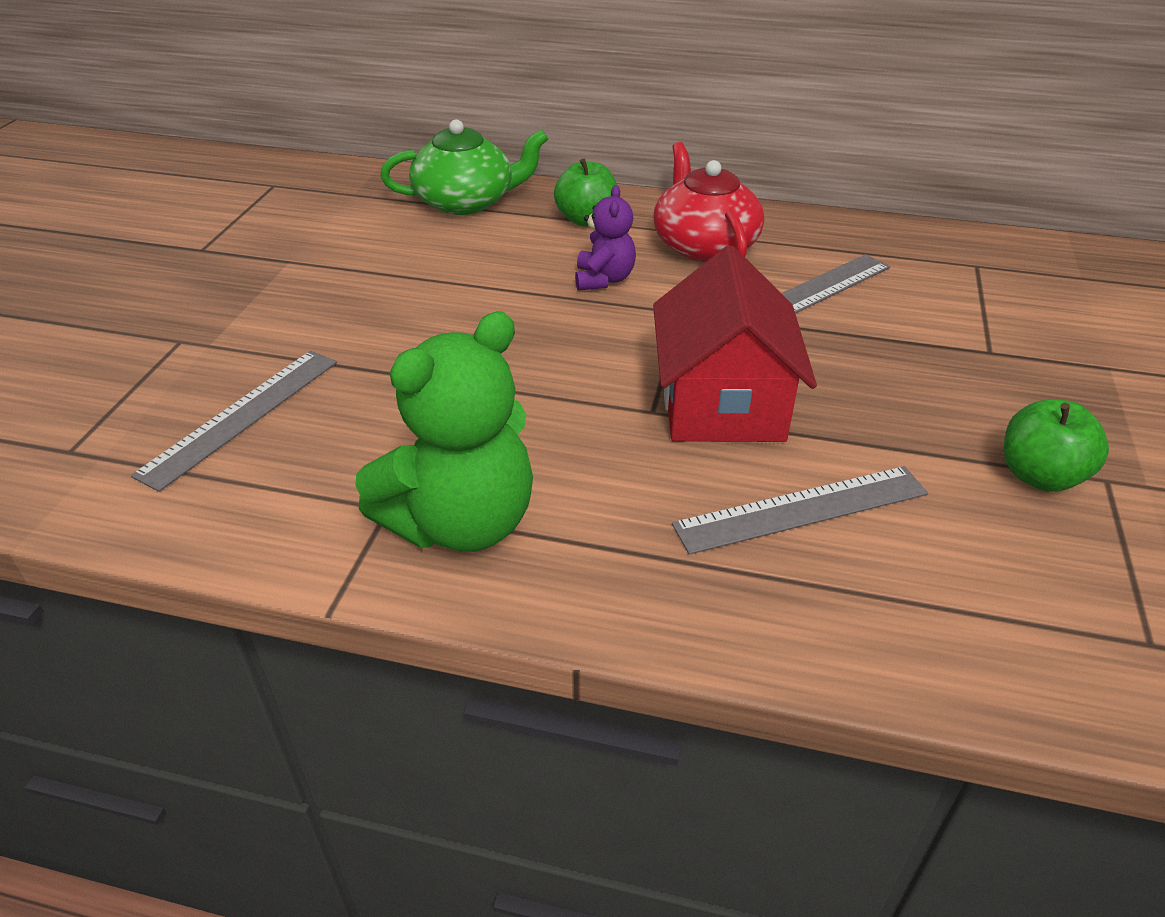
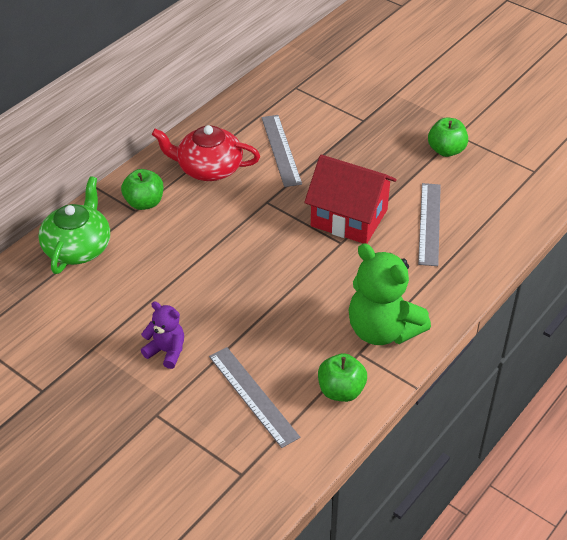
camera: 65 degrees left, 5 degrees up
green teddy bear [355,311,533,552] -> green teddy bear turned 150 degrees clockwise [348,243,431,345]
purple teddy bear [575,185,636,290] -> purple teddy bear moved to [141,301,184,369]
none -> green apple [318,353,367,402]

